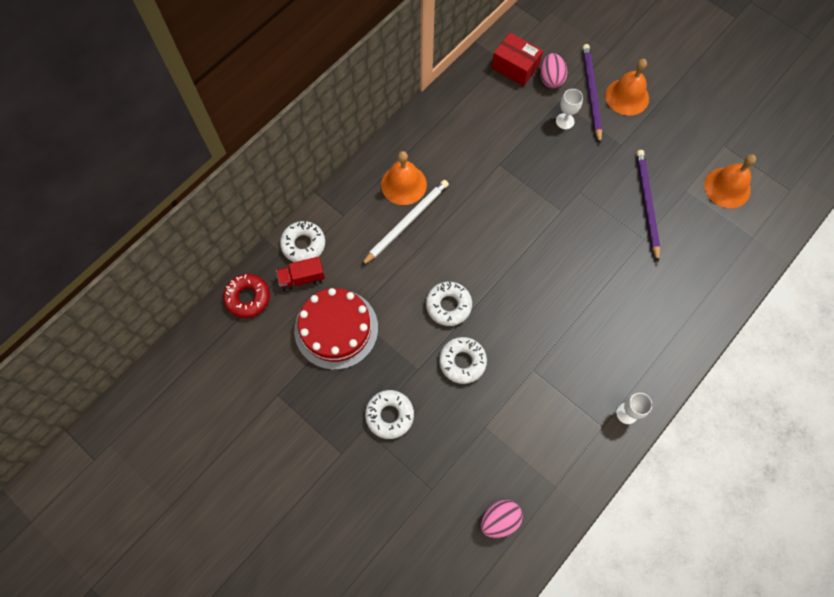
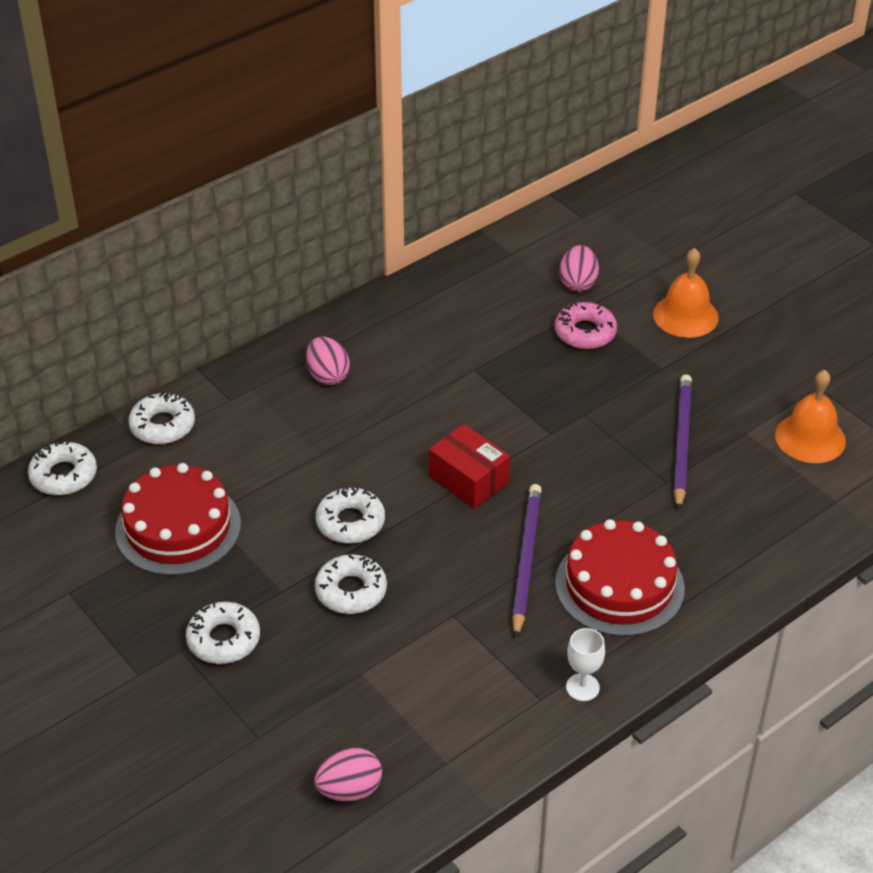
camera: 10 degrees right, 25 degrees down
red donut [223,274,270,318] -> white donut [28,440,97,495]
red truck [276,257,325,291] -> none
white pencil [361,180,449,266] -> none
orange bell [381,151,427,205] -> pink egg [306,337,350,385]
red box [491,33,543,86] -> red box moved to [429,424,510,509]
white goblet [556,89,583,129] -> pink donut [555,302,617,349]
purple pencil [582,44,602,144] -> purple pencil moved to [512,484,542,638]
none -> red cake [555,519,685,636]

